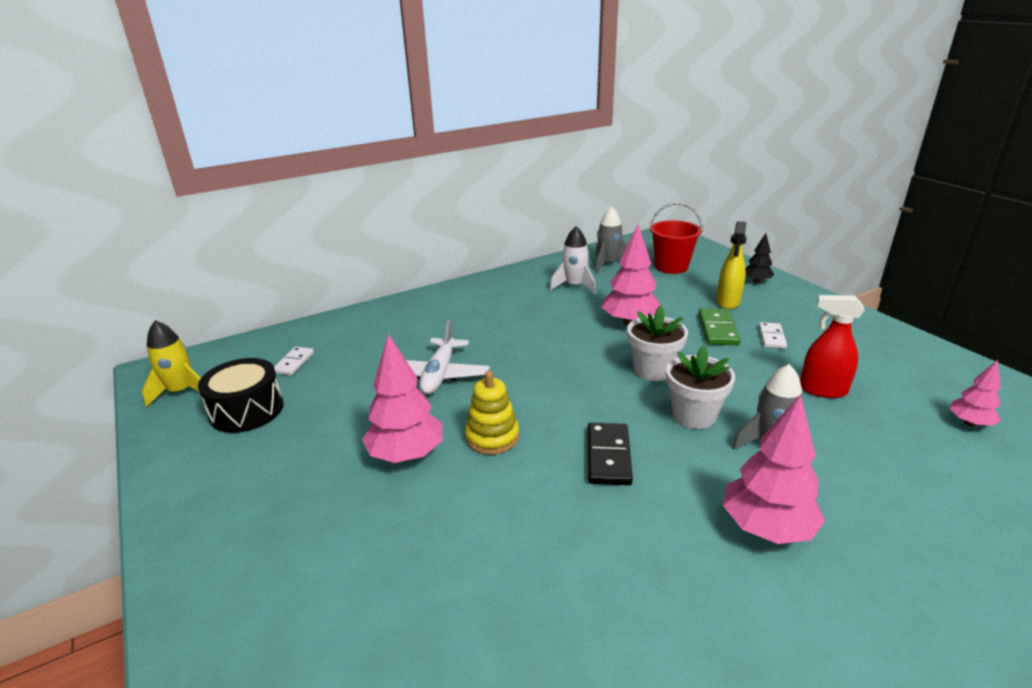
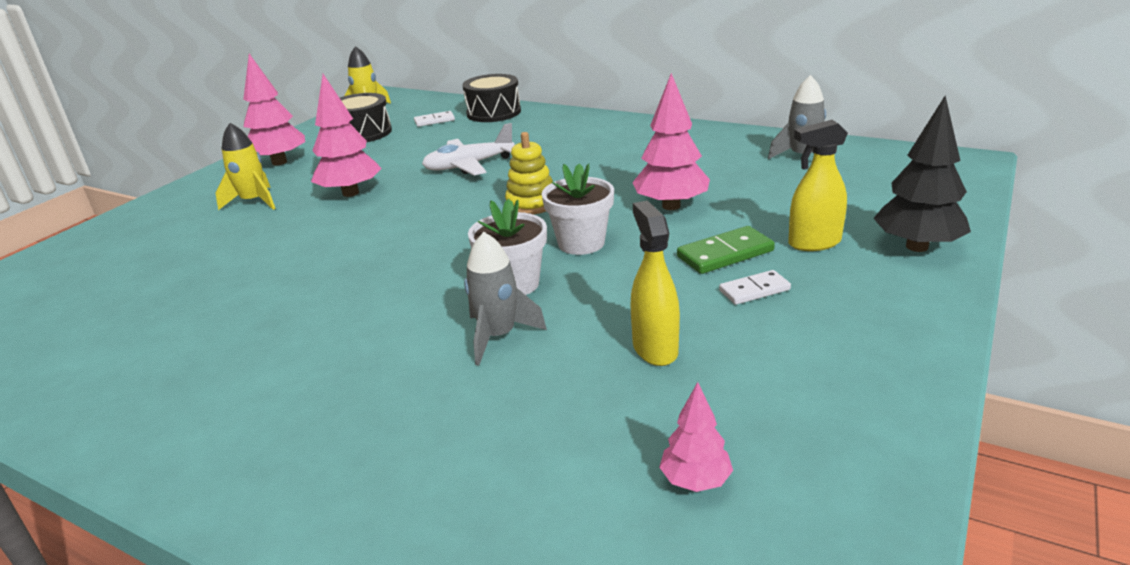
camera: 60 degrees right, 0 degrees up
yellow stacking toy [465,371,519,455] -> yellow stacking toy moved to [505,132,553,214]
white rocket [549,226,596,294] -> none
black domino [588,423,633,485] -> none
red bucket [649,202,703,274] -> none
pink tree [723,394,825,544] -> pink tree moved to [243,54,305,165]
black tree [745,233,774,283] -> black tree [873,96,971,252], size x1.80
red spray bottle [800,295,865,398] -> yellow spray bottle [631,201,680,366]
none -> yellow rocket [215,123,276,210]
none -> black drum [462,74,521,122]

